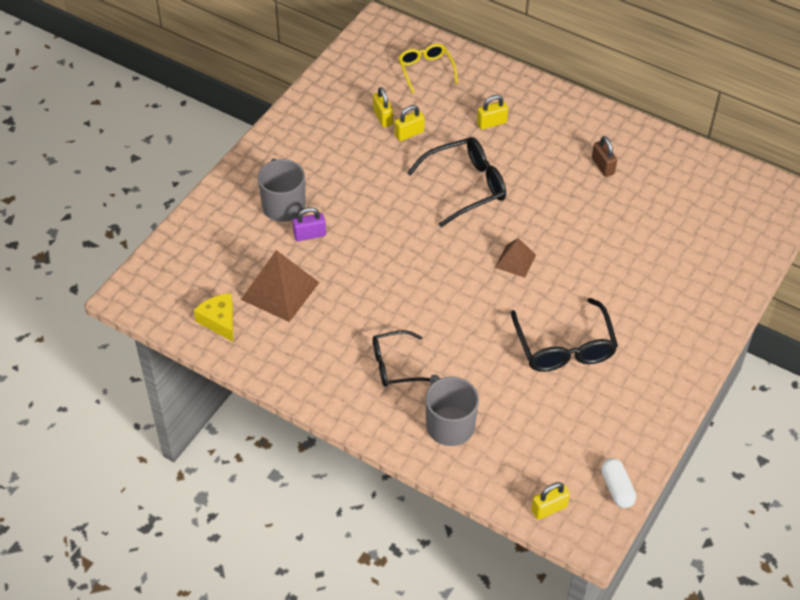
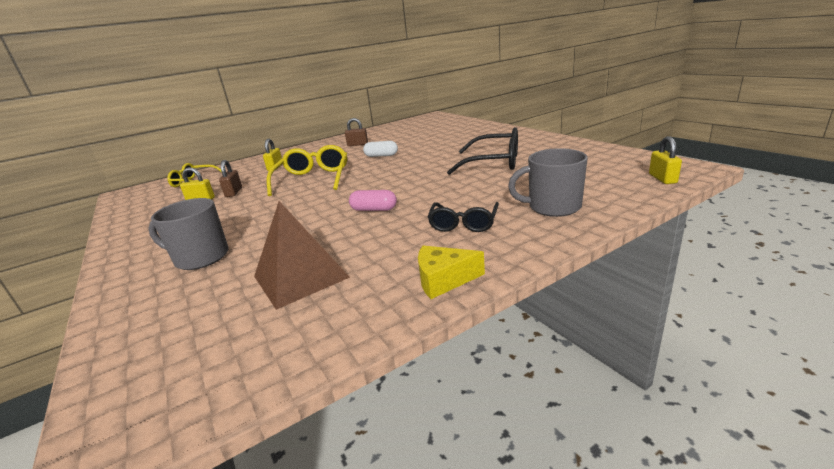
camera: 60 degrees left, 25 degrees down
yellow cheese [194,293,233,342] -> yellow cheese moved to [418,246,485,299]
purple padlock [293,207,326,241] -> none
yellow padlock [395,105,425,141] -> brown padlock [219,160,242,197]
black glasses [407,137,506,227] -> yellow glasses [267,145,347,196]
brown pyramid [495,238,536,278] -> none
white capsule [601,458,636,508] -> white capsule moved to [363,141,398,157]
none -> pink capsule [349,190,397,211]

